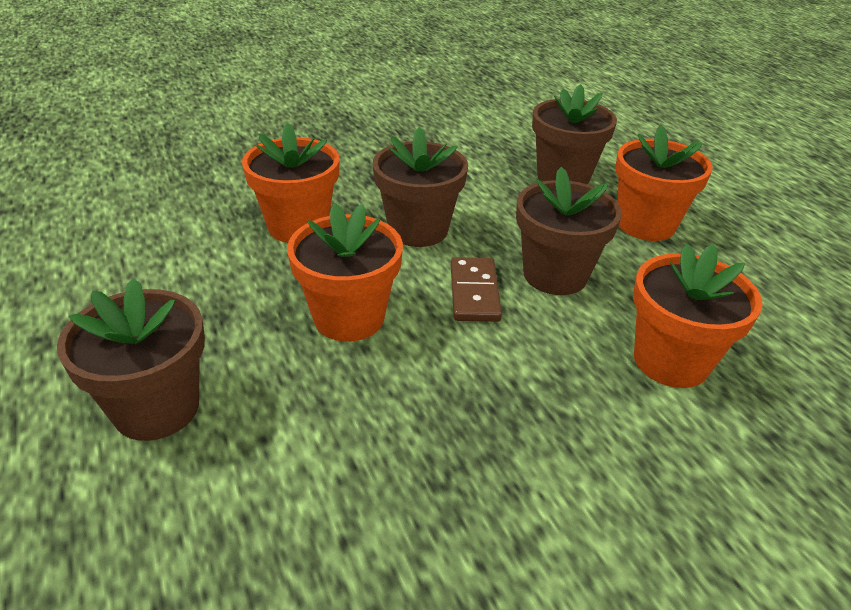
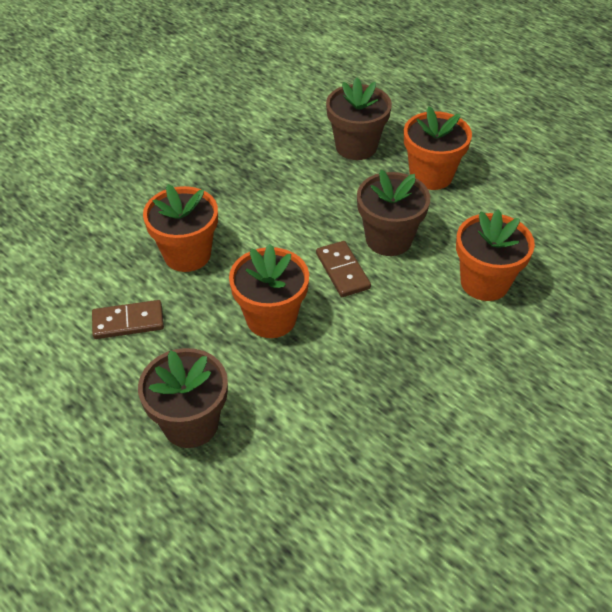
camera: 20 degrees left, 10 degrees up
brown flower pot [373,127,468,247] -> none
none -> brown domino [92,300,164,339]

